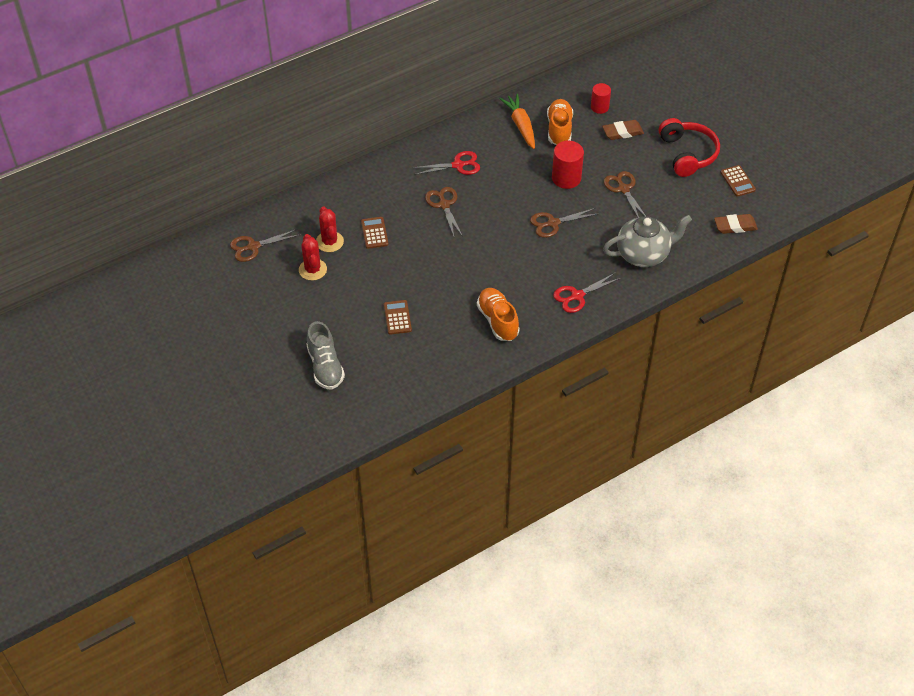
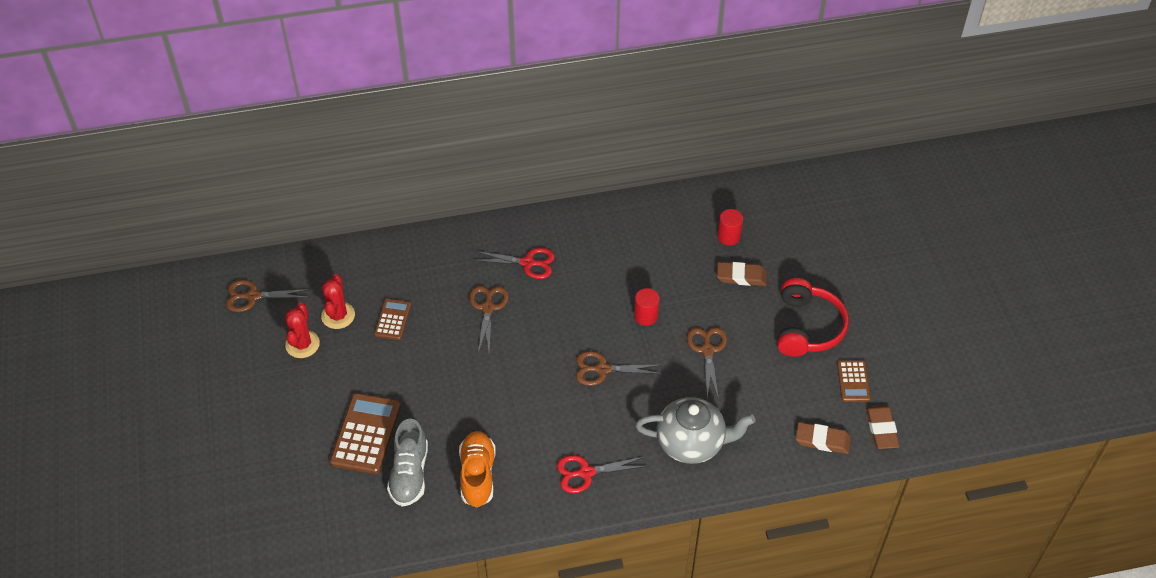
camera: 20 degrees right, 0 degrees up
grey shoe [307,321,345,390] -> grey shoe moved to [387,418,428,507]
brown calculator [384,300,412,335] -> brown calculator [330,393,401,474], size x1.73
orange carrot [500,94,535,149] -> none
orange shoe [547,99,573,145] -> none
red cylinder [552,141,584,189] -> red cylinder [634,288,659,326], size x0.65
none -> brown eraser [866,405,900,449]

